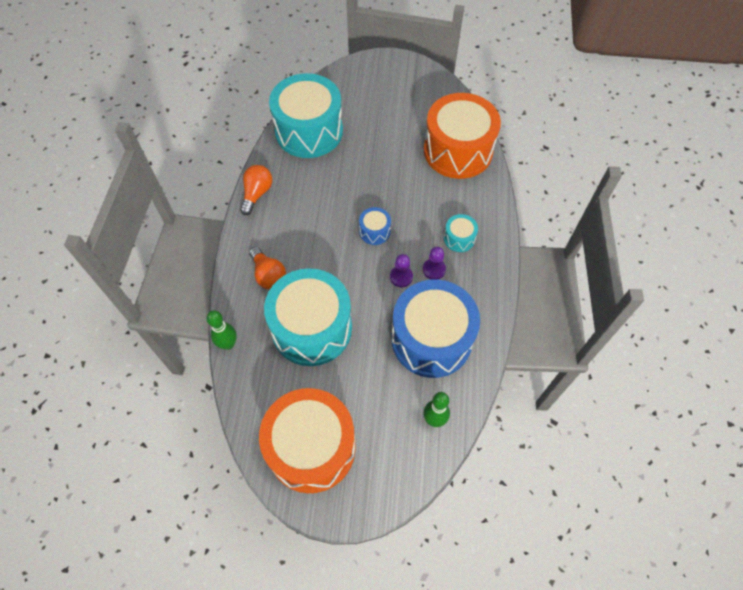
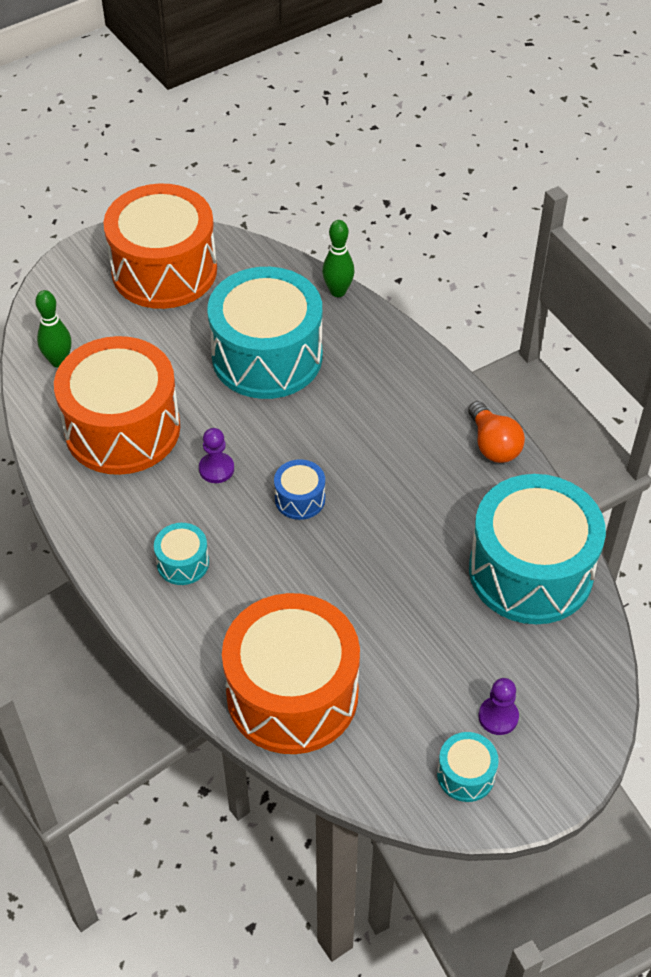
camera: 140 degrees right, 10 degrees down
orange light bulb [249,247,286,289] -> none
blue drum [391,279,480,378] -> orange drum [54,336,180,475]
purple pawn [423,247,446,280] -> purple pawn moved to [478,678,519,735]
none -> turquoise drum [437,732,499,802]

